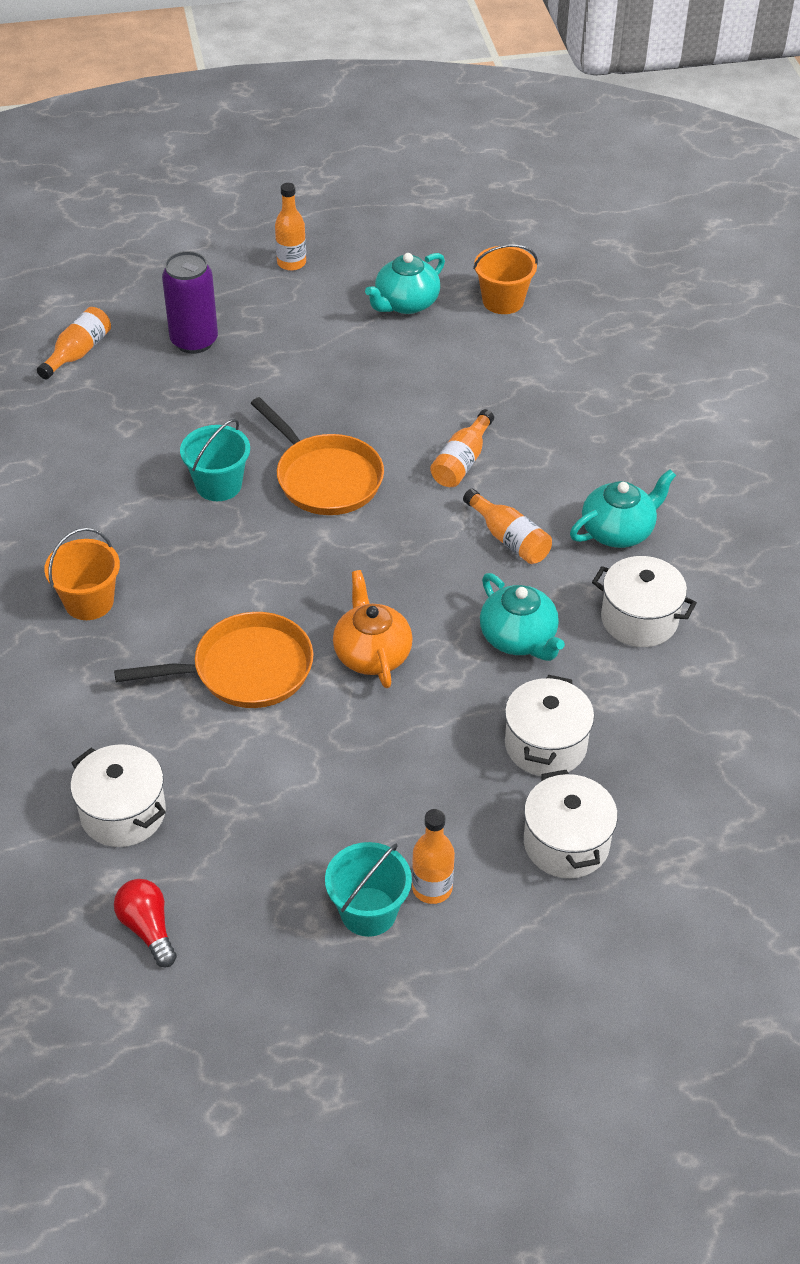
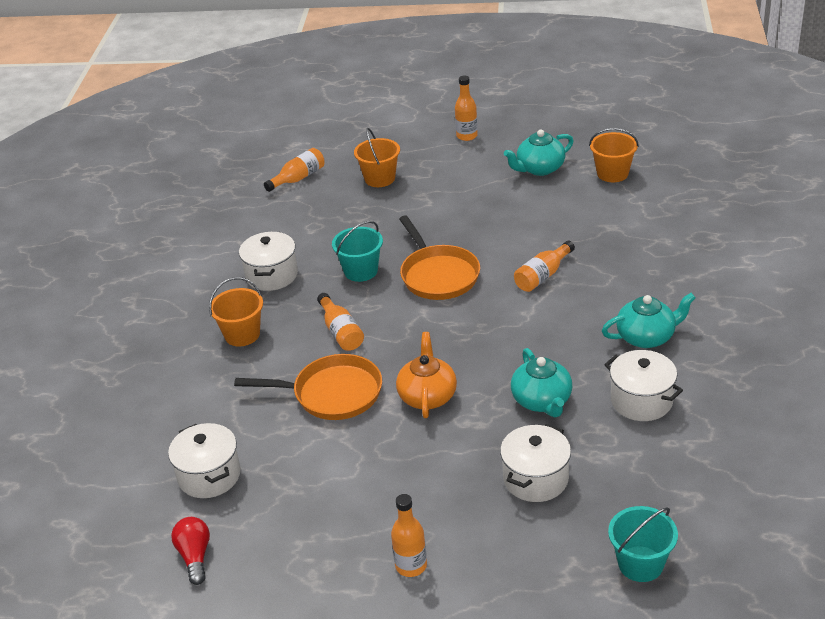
camera: 20 degrees right, 10 degrees down
purple can [162,251,218,354] -> orange bucket [354,128,400,187]
turquoise bucket [325,842,412,937] -> turquoise bucket moved to [608,506,678,582]
orange bottle [463,489,552,564] -> orange bottle moved to [317,293,364,351]
white pot [524,770,618,879] -> white pot moved to [239,232,298,291]

